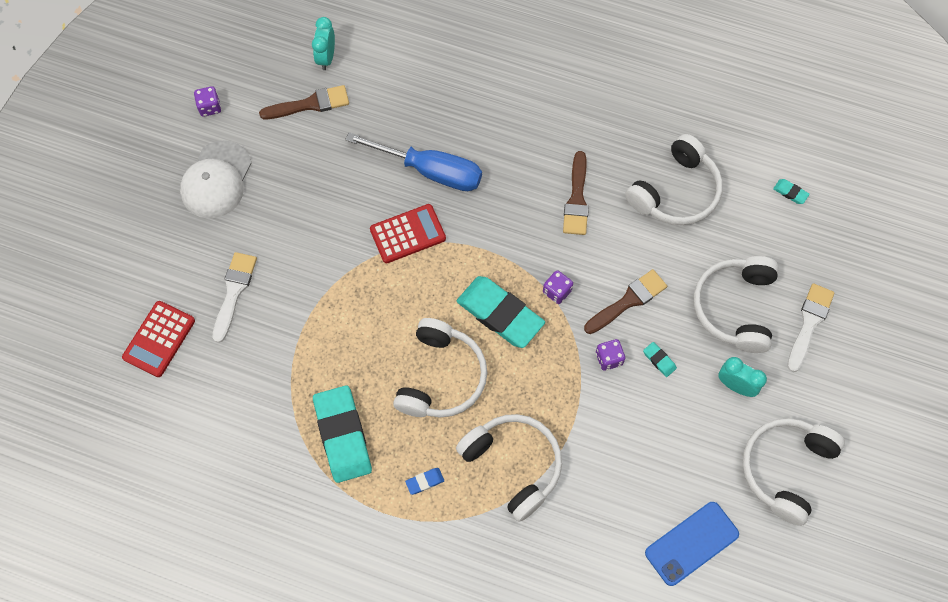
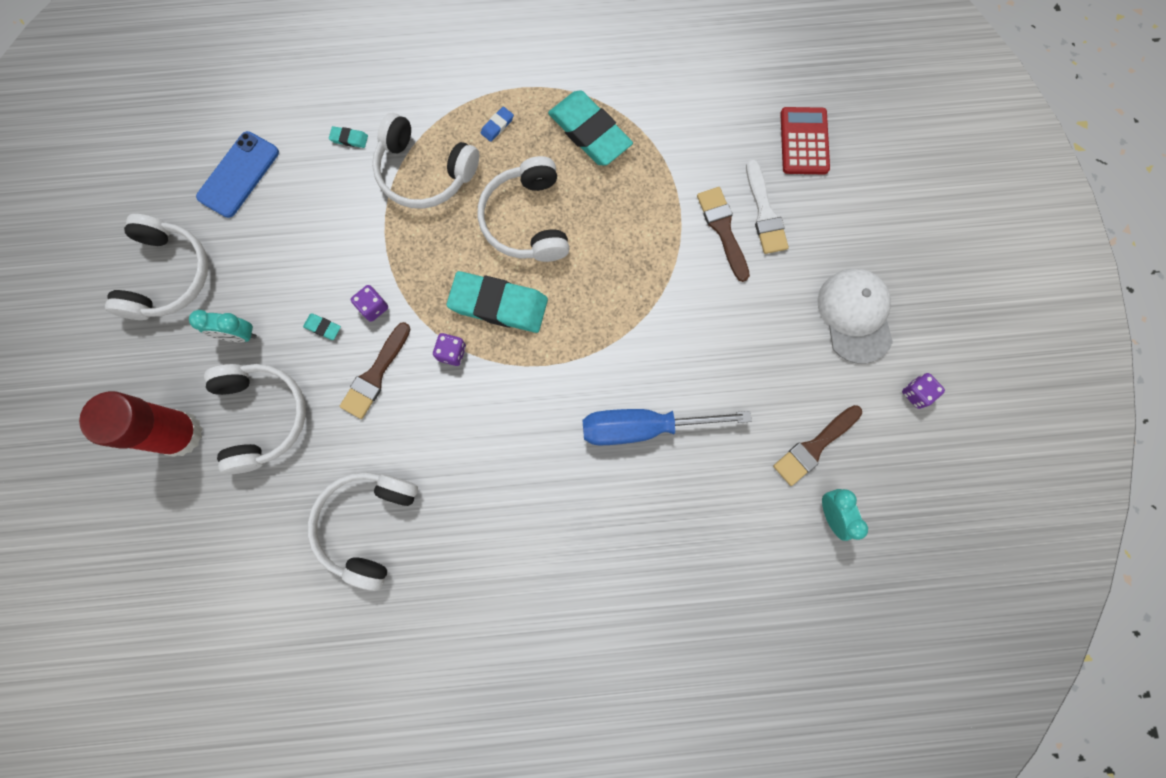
camera: 155 degrees right, 10 degrees up
red calculator [370,204,446,263] -> none
brown brush [563,151,589,235] -> brown brush moved to [697,187,750,282]
turquoise eraser [773,179,810,204] -> turquoise eraser moved to [329,126,368,148]
white brush [787,283,835,372] -> red glue stick [79,391,203,457]

